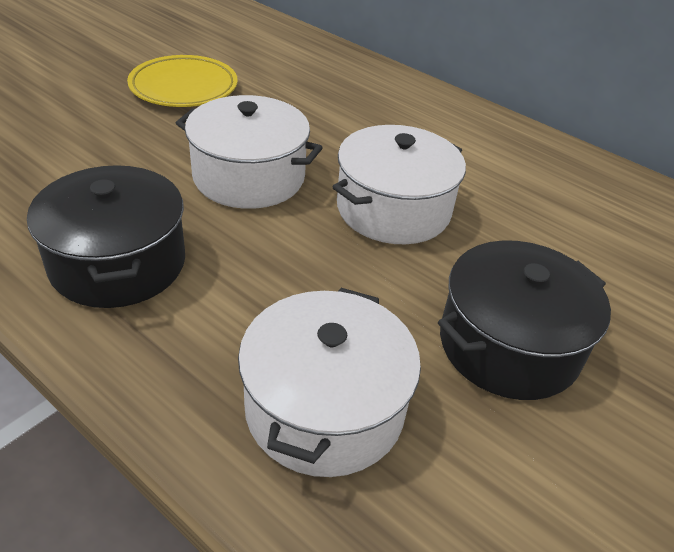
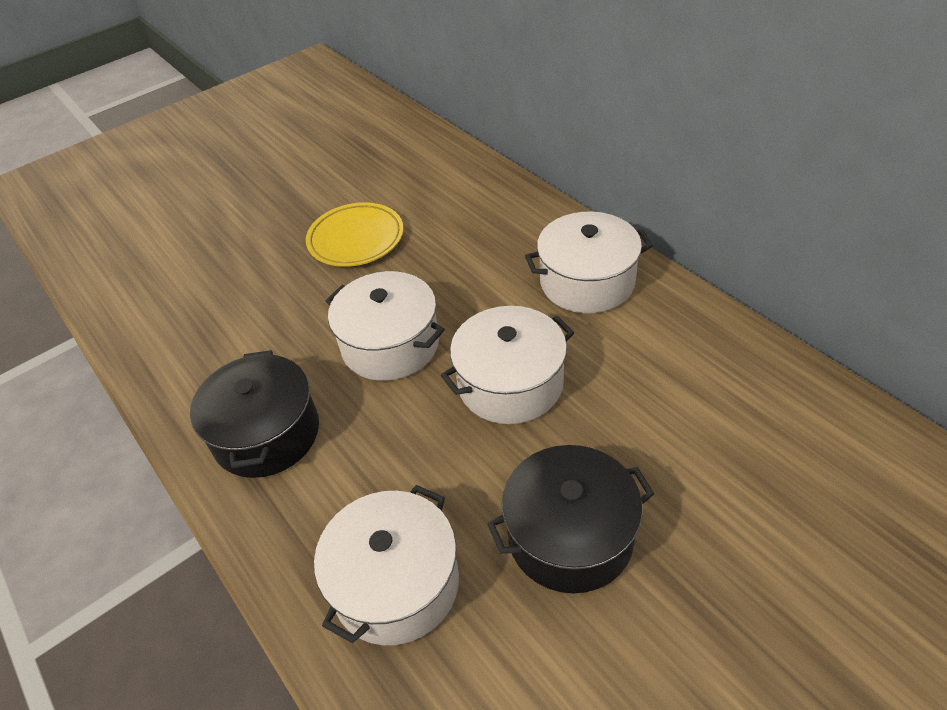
camera: 20 degrees right, 5 degrees up
none -> white pot [525,212,653,313]

